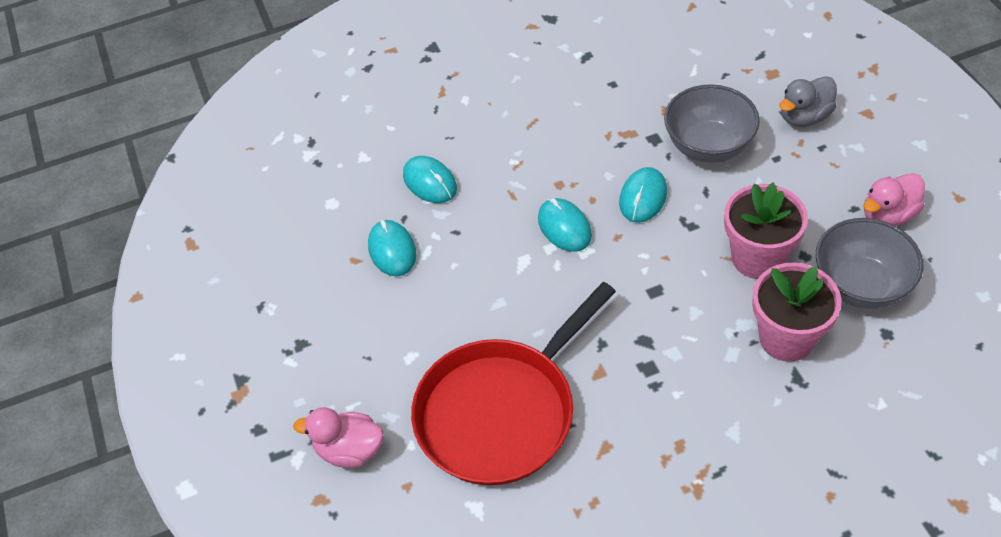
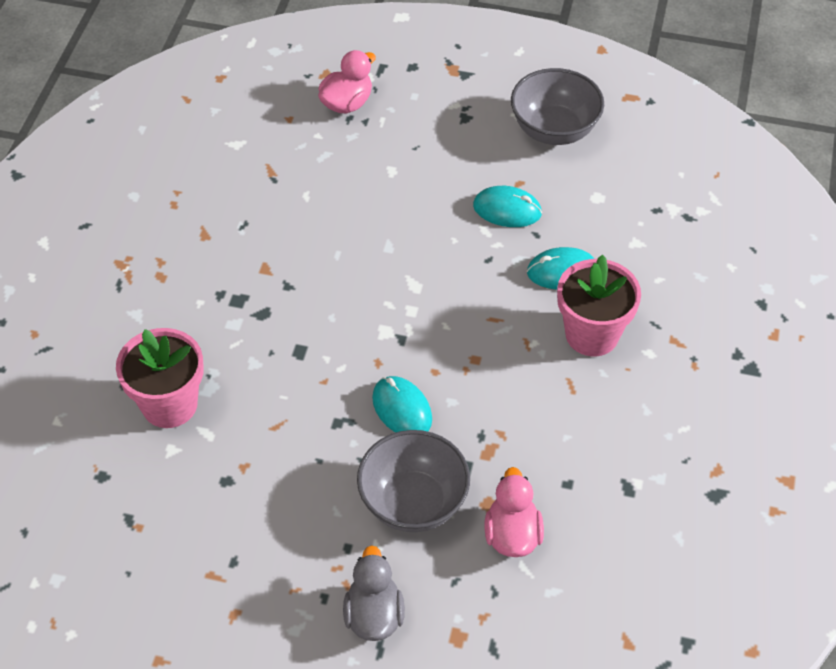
camera: 120 degrees right, 0 degrees up
red pan [411,282,616,485] -> none
turquoise mouse [538,198,592,252] -> none
pink flower pot [724,183,808,279] -> pink flower pot moved to [557,255,641,356]
grey bowl [816,218,923,309] -> grey bowl moved to [511,68,604,145]
pink duck [863,173,925,226] -> pink duck moved to [484,467,544,557]

